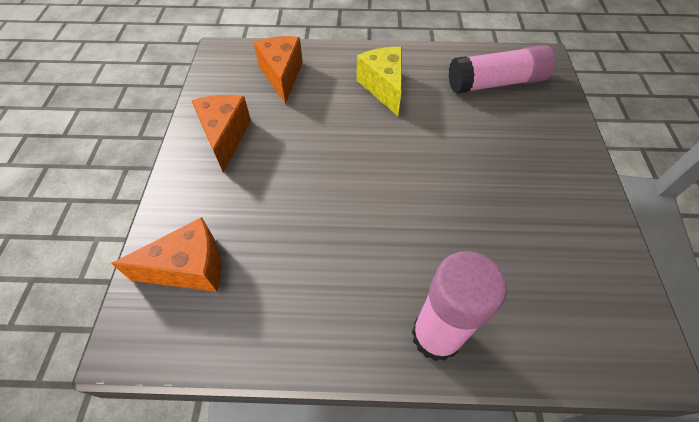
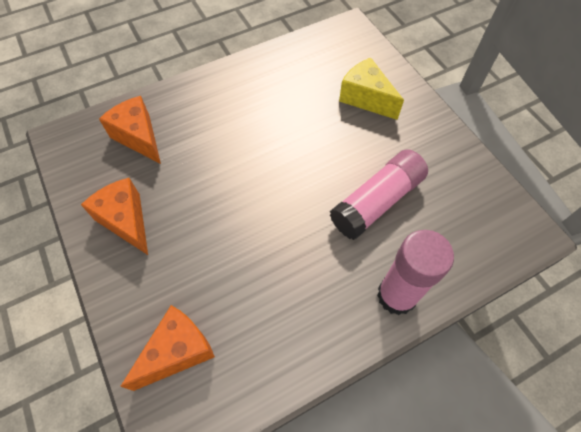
camera: 30 degrees left, 5 degrees up
yellow cheese [357,47,402,116] -> yellow cheese moved to [339,58,404,120]
pink glue stick [449,45,556,94] -> pink glue stick moved to [330,149,428,240]

